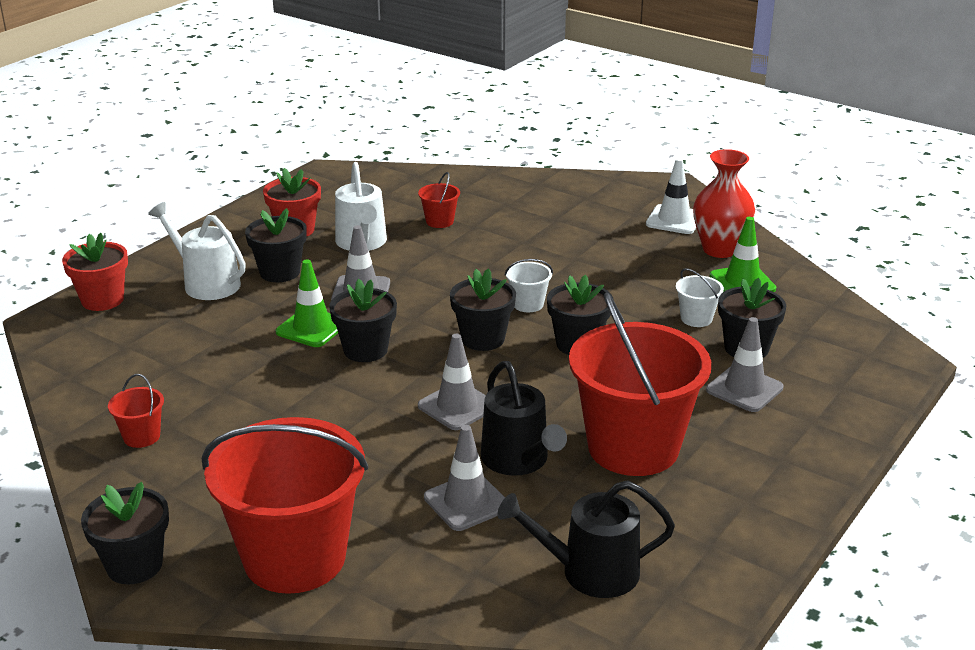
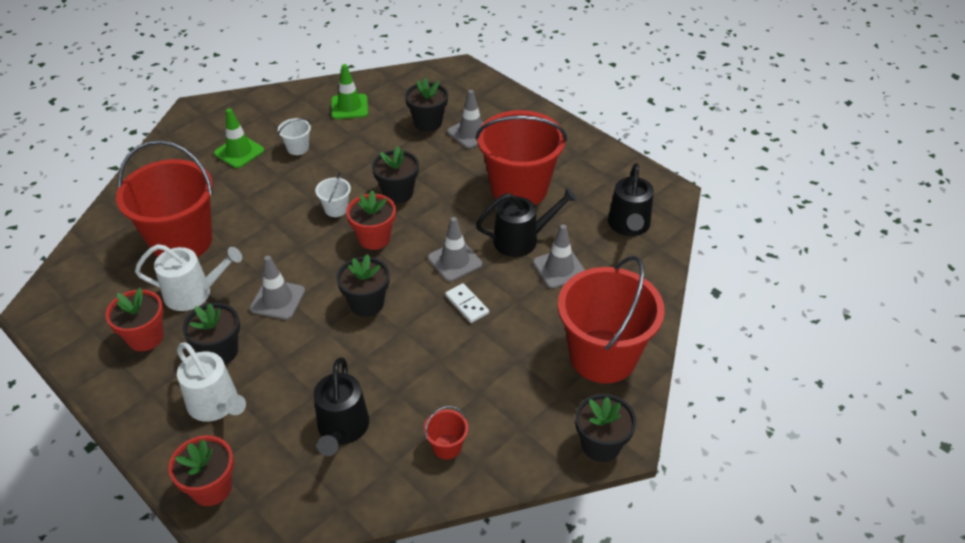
camera: 80 degrees left, 15 degrees up
white watering can [148,202,246,300] -> white watering can turned 90 degrees counterclockwise [177,342,246,422]
green traffic cone [276,259,338,347] -> green traffic cone moved to [214,108,264,168]
red bucket [418,172,460,228] -> red bucket [116,140,213,257], size x2.49
black flower pot [450,268,516,351] -> red flower pot [346,190,396,250]
white traffic cone [646,158,696,234] -> none
white bucket [676,268,724,327] -> white bucket moved to [278,118,311,155]
red vase [693,149,755,258] -> none
none -> black watering can [314,357,369,456]
none -> white domino [445,283,489,323]

